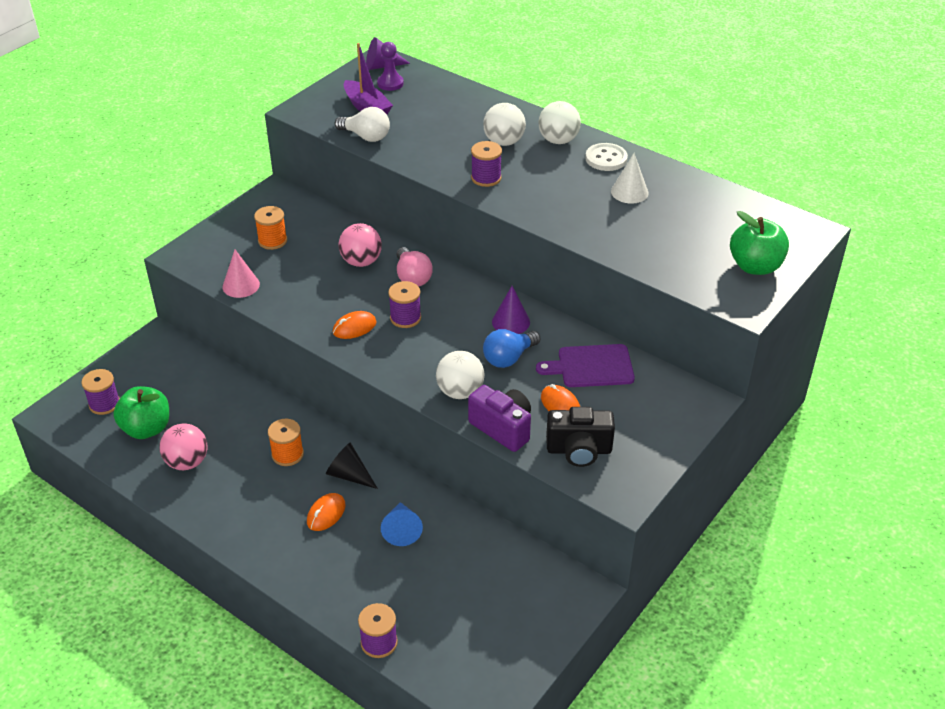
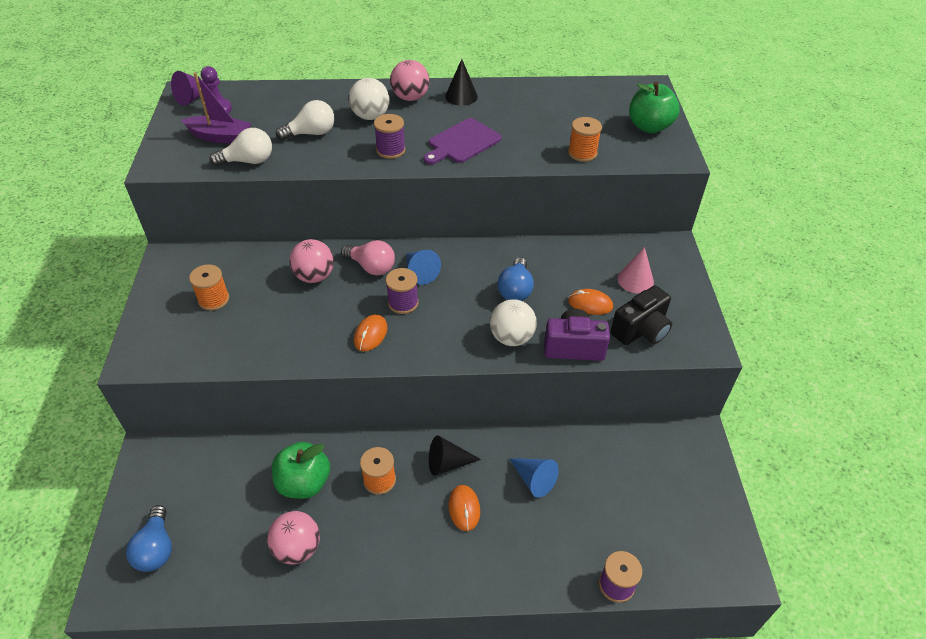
camera: 40 degrees left, 5 degrees up
purple spool [81,369,120,415] -> blue light bulb [126,505,172,572]
green apple [113,386,169,439] -> green apple moved to [272,442,330,499]
pink cone [223,250,260,298] -> pink cone moved to [617,247,654,293]
purple cone [492,286,530,334] -> none
purple cutting board [536,344,635,387] -> purple cutting board moved to [423,118,502,165]
white ball [538,101,581,144] -> pink ball [390,60,429,101]
white button [585,143,628,171] -> black cone [445,59,478,106]
white cone [611,153,649,204] -> none
none -> white light bulb [276,100,335,140]
none -> blue cone [406,250,441,285]
none -> orange spool [568,117,602,162]

